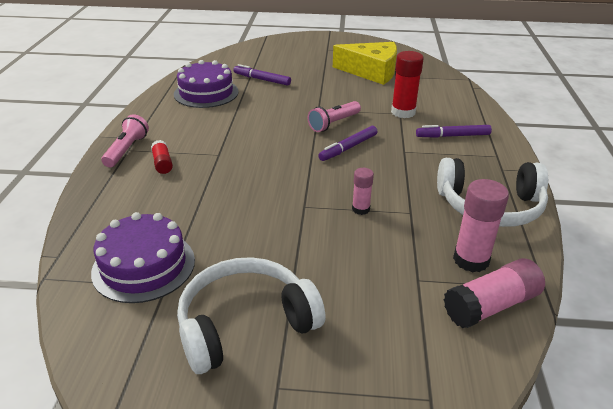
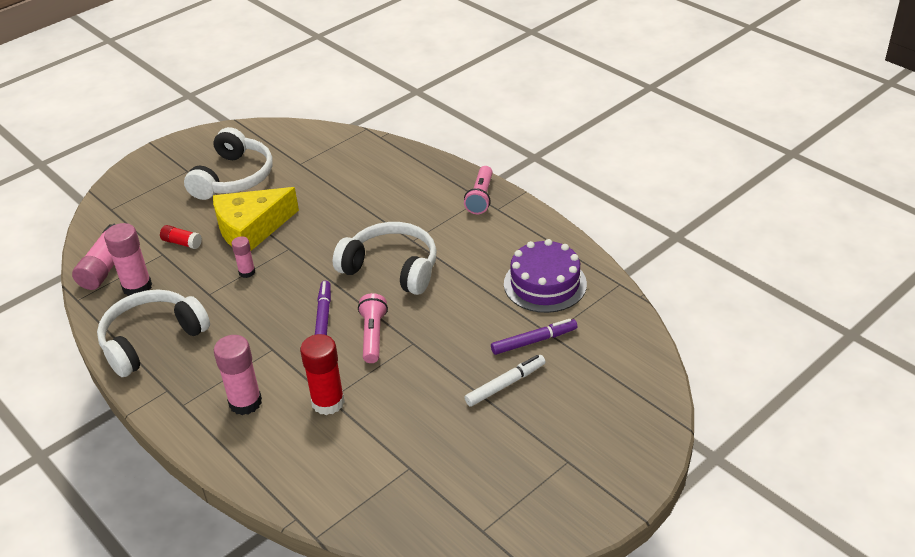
camera: 135 degrees right, 5 degrees up
purple cake [91,212,195,303] -> none
pink flashlight [101,114,149,167] -> pink flashlight turned 45 degrees clockwise [464,166,493,214]
red glue stick [151,140,173,174] -> red glue stick moved to [160,225,202,249]
yellow cheese [333,42,397,85] -> yellow cheese moved to [213,187,299,251]
purple marker [416,125,492,138] -> pink glue stick [214,335,262,415]
none -> white headphones [333,222,437,295]
none -> white marker [464,355,546,407]

